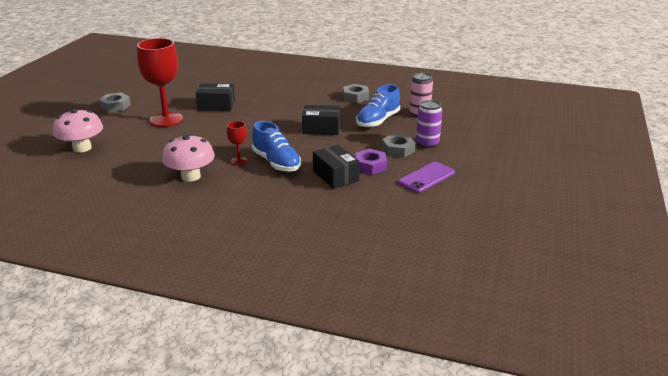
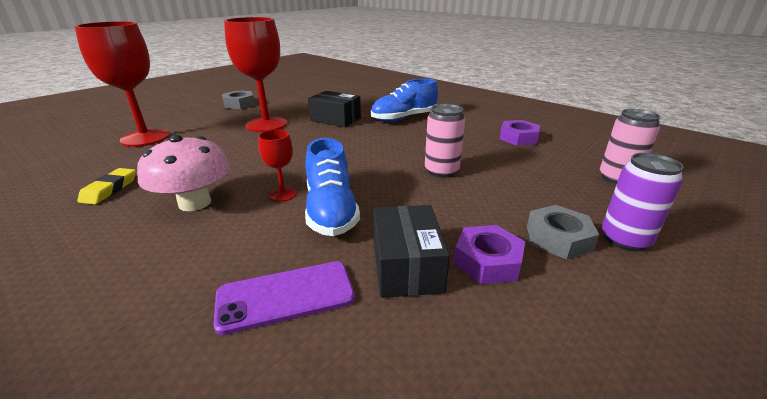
camera: 25 degrees right, 0 degrees up
pink mushroom [53,109,103,153] -> red goblet [75,21,169,147]
black box [302,105,340,135] -> pink can [425,104,465,178]
grey nut [343,84,369,103] -> purple nut [499,120,540,146]
blue shoe [356,84,400,128] -> blue shoe moved to [371,79,438,122]
purple phone [398,162,455,193] -> purple phone moved to [214,261,355,335]
none -> yellow eraser [77,168,136,205]

